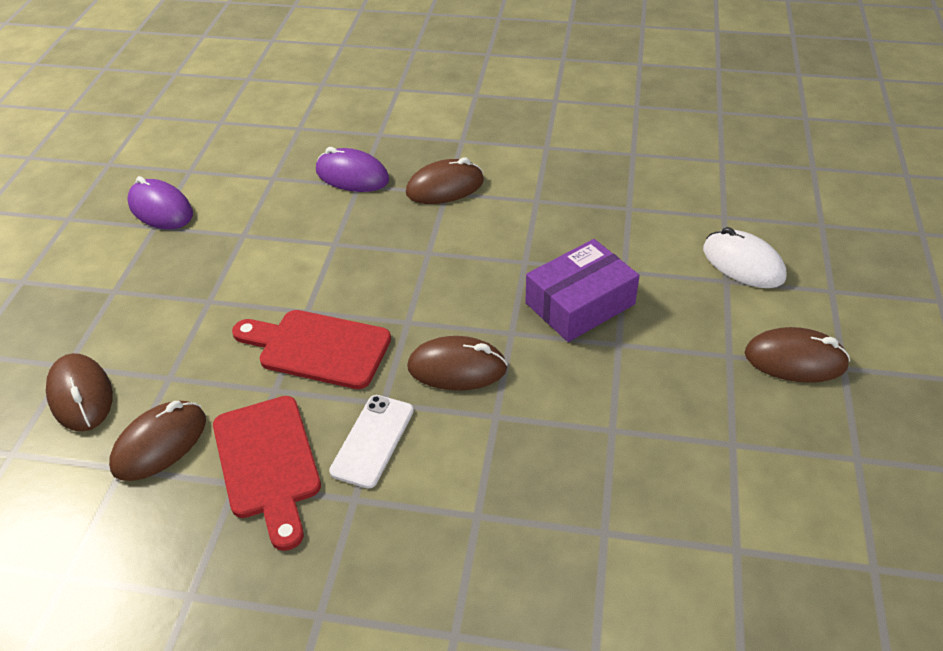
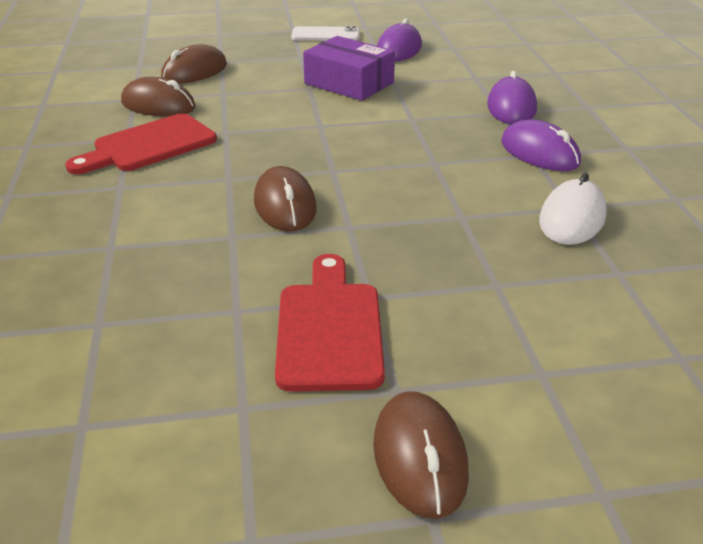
camera: 70 degrees right, 10 degrees down
red cutting board [232,310,391,389] -> red cutting board moved to [275,254,385,392]
white phone [329,395,414,489] -> white phone moved to [291,26,359,41]
brown mouse [406,158,484,204] -> purple mouse [501,119,581,171]
purple box [525,239,640,342] -> purple box moved to [303,36,395,101]
white mouse [703,227,786,288] -> white mouse moved to [539,173,607,245]

